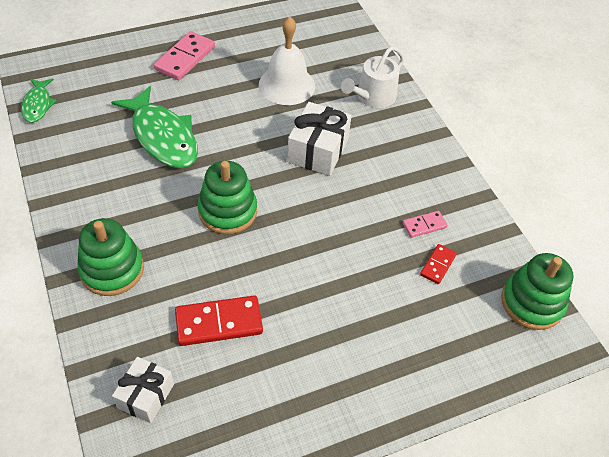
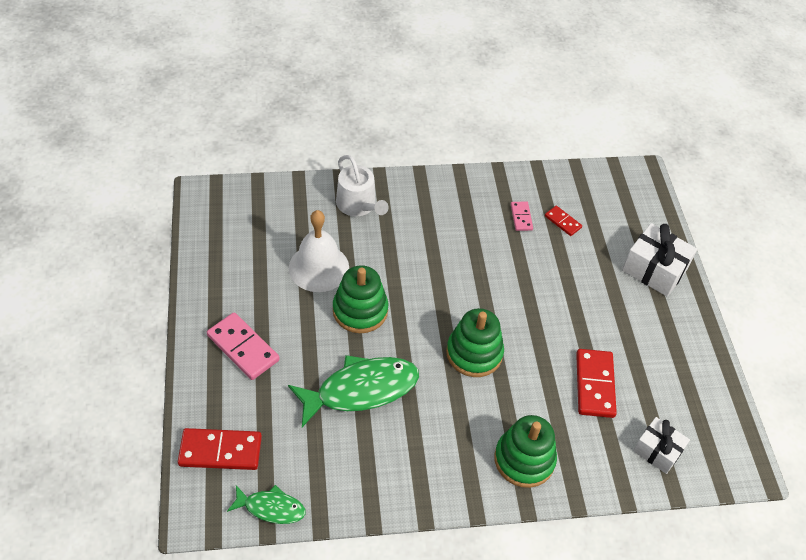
camera: 75 degrees left, 0 degrees up
white gift [287,102,352,176] -> white gift moved to [622,223,697,297]
green stacking toy [501,253,573,330] -> green stacking toy moved to [333,265,388,333]
none -> red domino [178,428,262,470]

